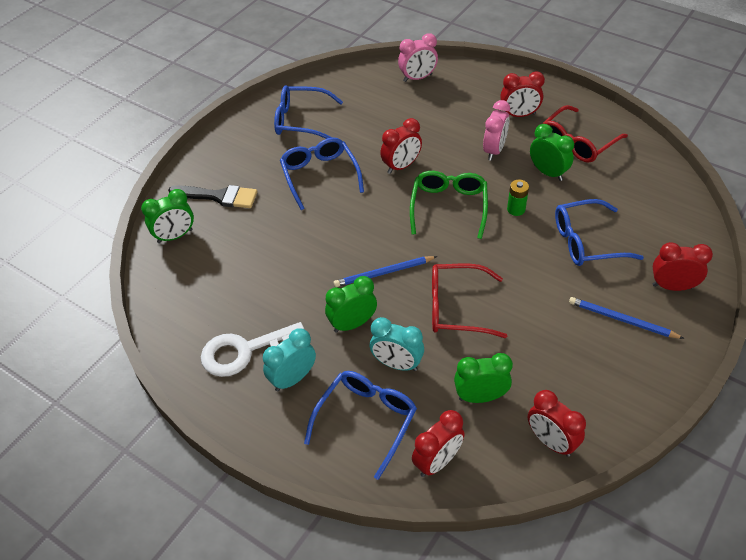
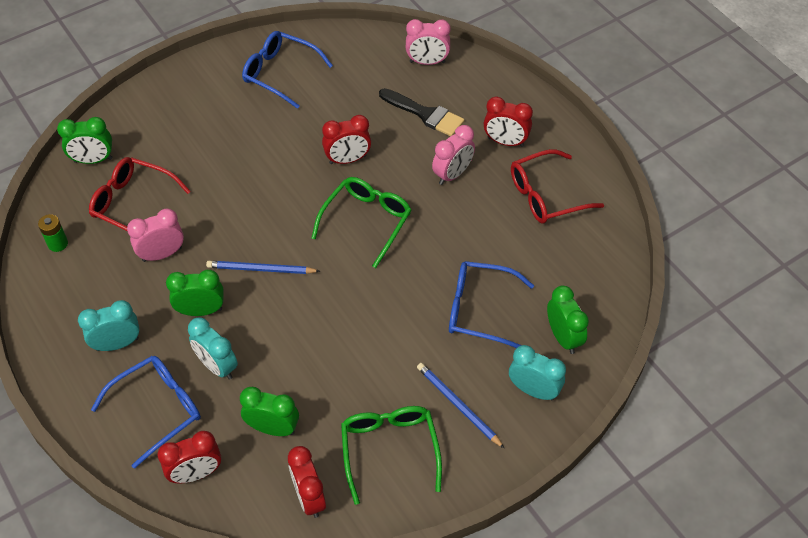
camera: 20 degrees right, 5 degrees up
black brush [168,185,257,208] -> black brush moved to [379,88,464,136]
white key [201,322,304,377] -> none
blue glasses [280,137,364,210] -> none
red glasses [432,264,507,338] -> red glasses moved to [89,157,191,232]
green battery [507,180,529,216] -> green battery moved to [38,214,68,252]
green clock [530,124,574,181] -> green clock moved to [547,285,589,354]
red clock [653,242,713,291] -> turquoise clock [509,345,566,400]
none -> pink clock [127,208,184,262]
none -> green glasses [341,406,442,505]

